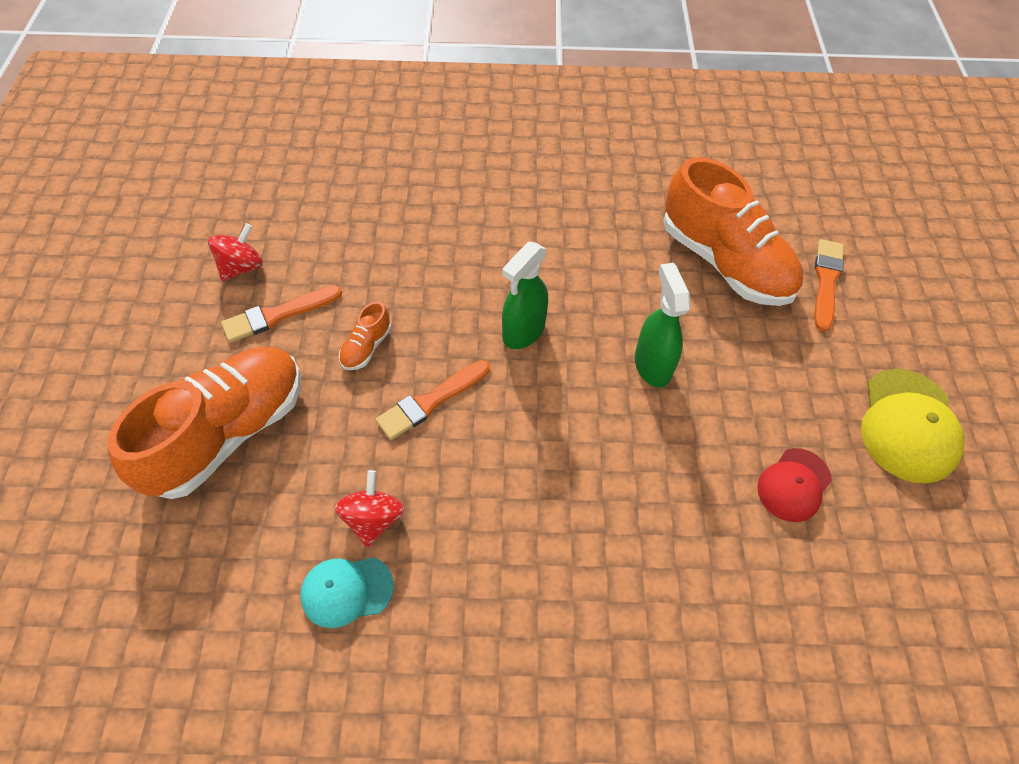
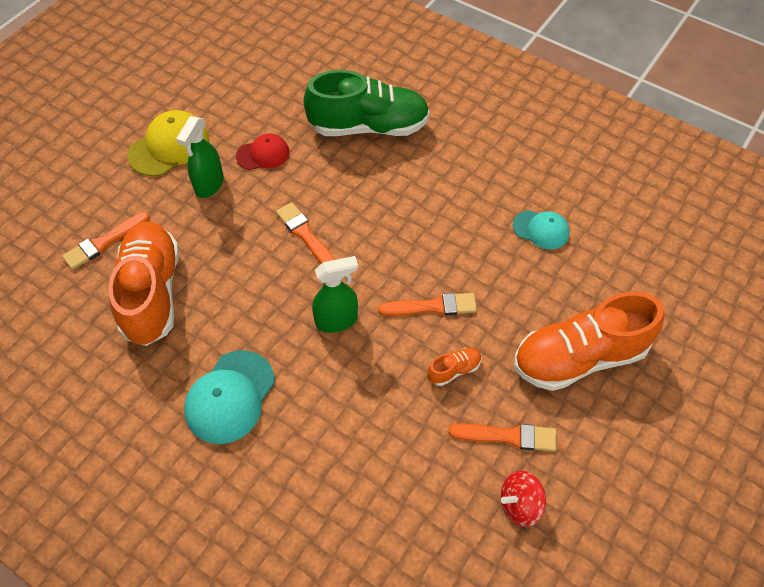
camera: 145 degrees left, 0 degrees up
red spinning top [334,470,404,548] -> none
green spray bottle [635,263,691,387] -> green spray bottle moved to [176,116,224,198]
none -> turquoise cap [184,350,275,444]
none -> orange brush [276,202,335,264]
none -> green shoe [304,70,430,136]

